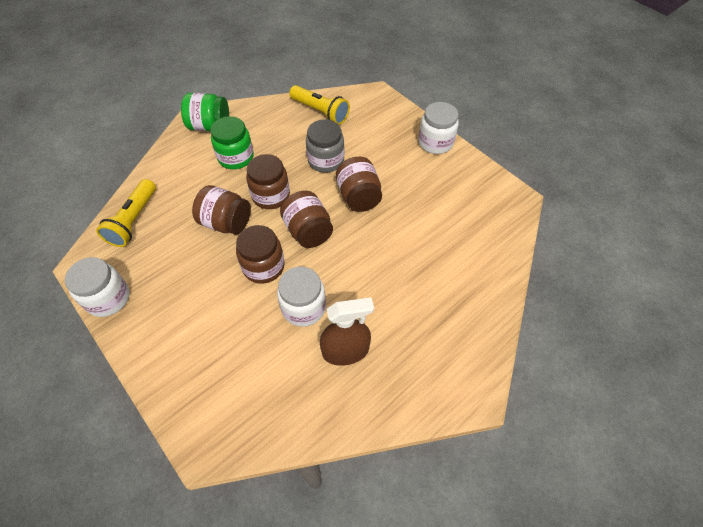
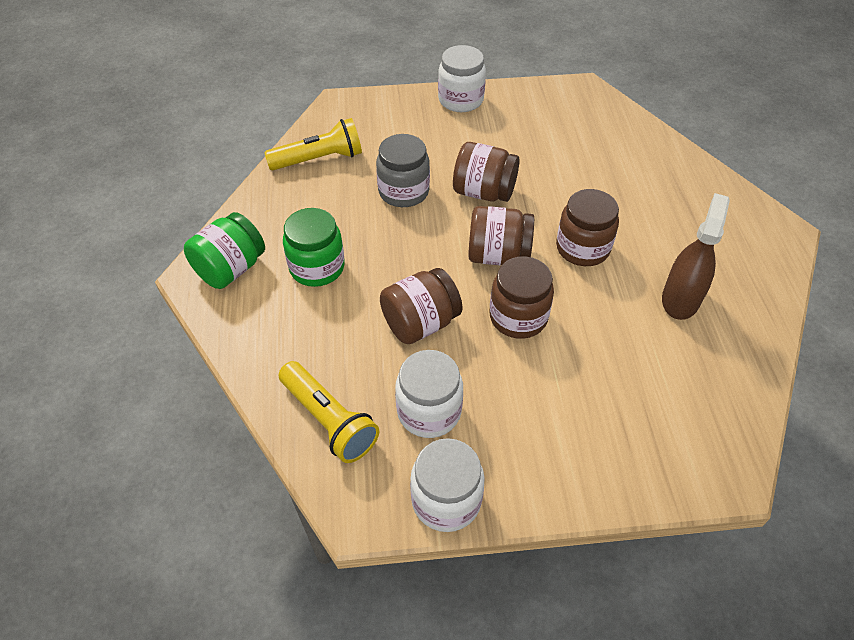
camera: 55 degrees left, 5 degrees down
brown jar [246,154,290,209] -> brown jar moved to [556,189,619,266]
white jar [277,267,326,327] -> white jar moved to [395,350,463,438]

